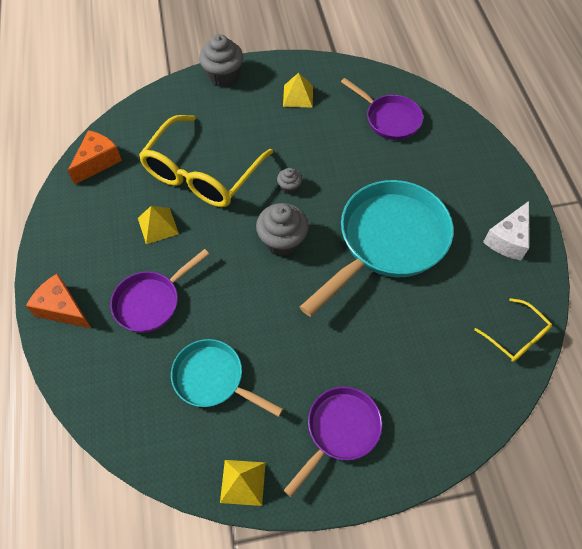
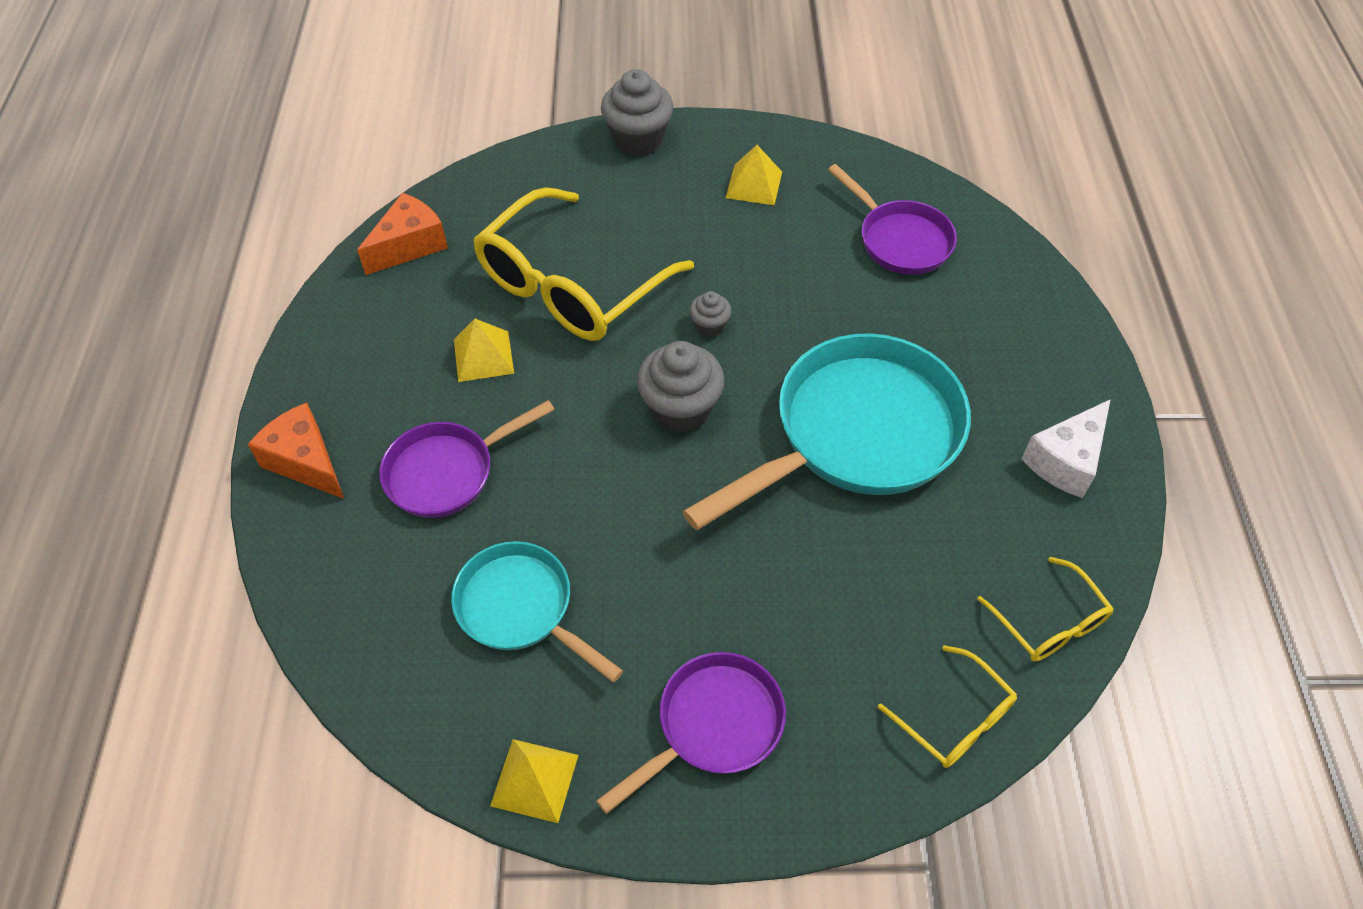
camera: 10 degrees right, 5 degrees down
none -> yellow glasses [878,645,1017,768]

